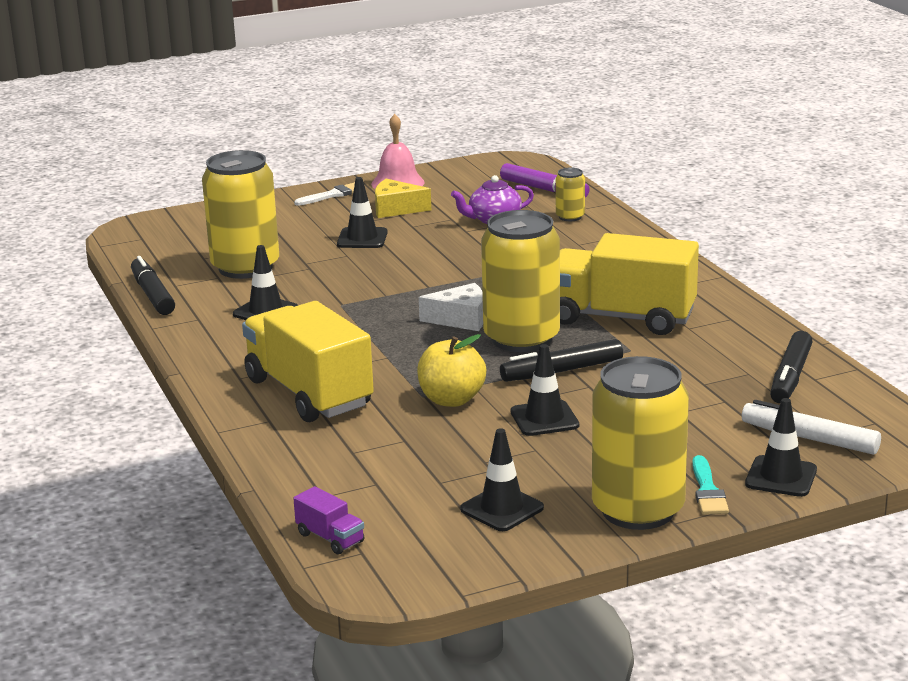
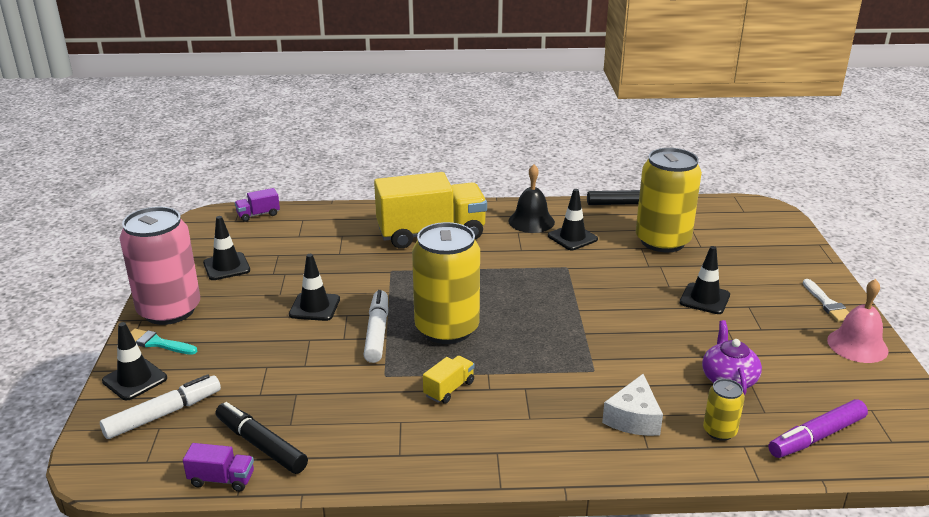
camera: 110 degrees right, 5 degrees up
yellow cheese [375,179,431,218] -> none
yellow apple [417,334,486,407] -> none
white cheese [419,283,483,331] -> white cheese moved to [602,374,663,436]
black marker [500,339,623,382] -> white marker [364,290,388,363]
yellow truck [560,233,699,335] -> yellow truck [423,356,475,404], size x0.41
yellow can [592,356,689,530] -> pink can [119,207,200,325]
none -> purple truck [183,443,254,492]
none -> black bell [508,164,555,233]

